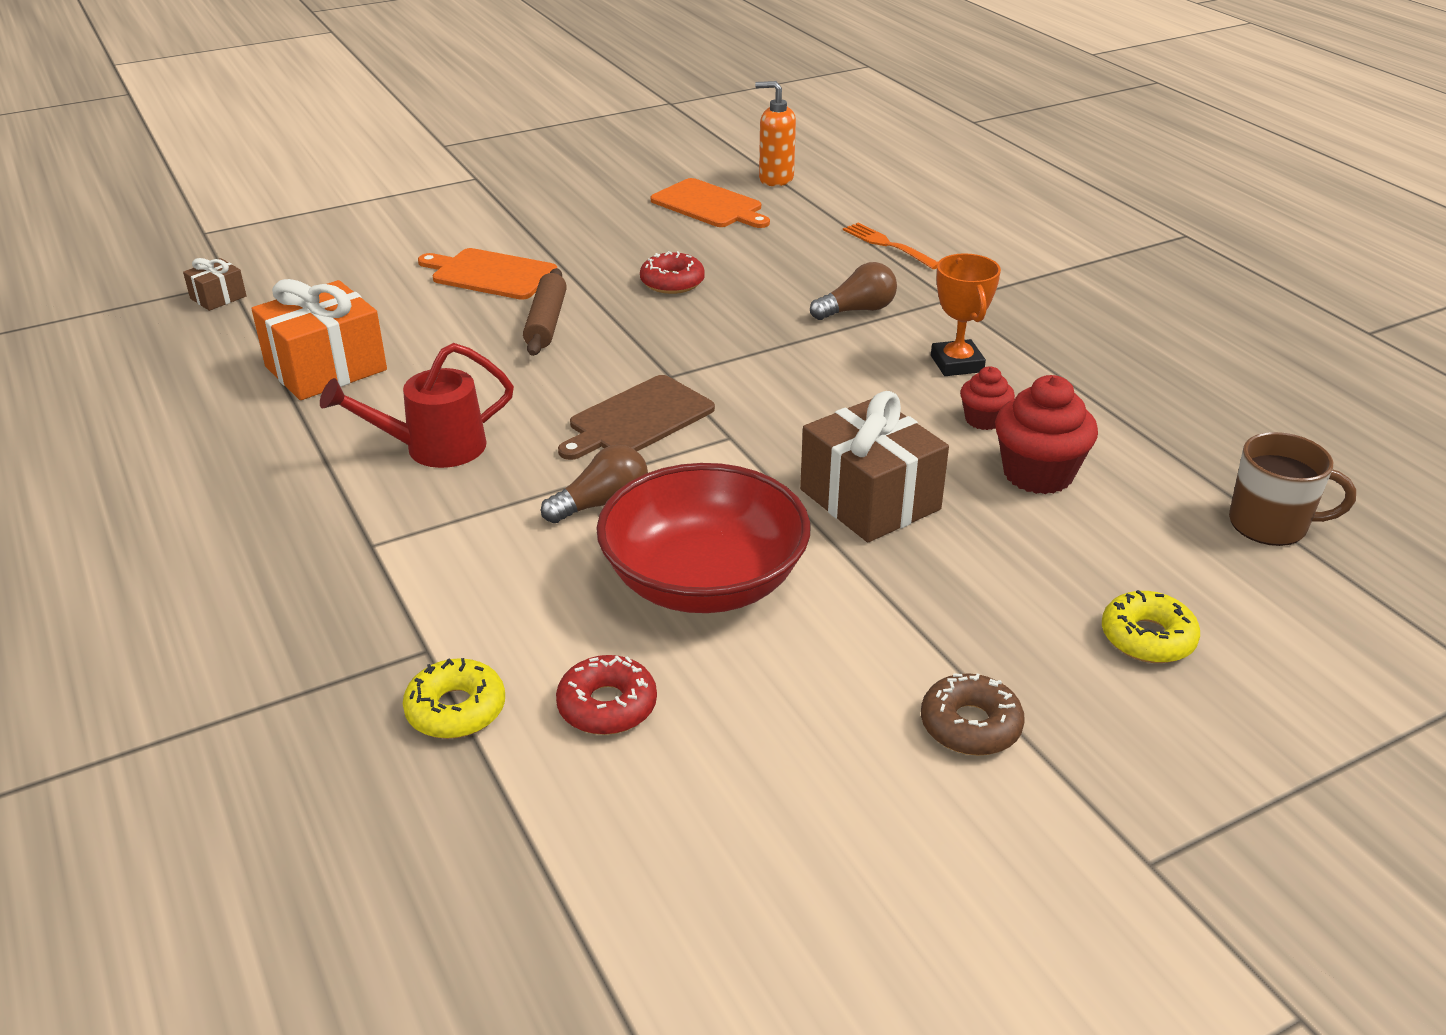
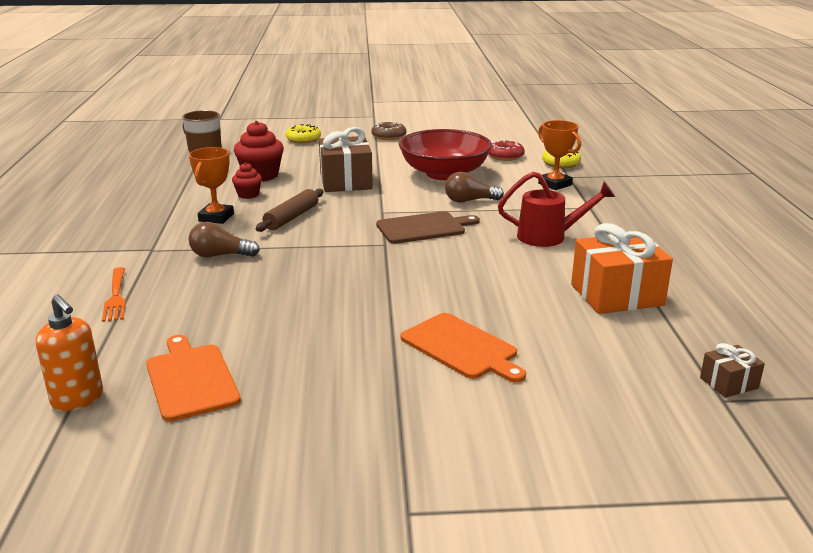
camera: 155 degrees left, 10 degrees down
brown rolling pin [523,268,567,356] -> brown rolling pin moved to [255,189,324,232]
red donut [640,251,705,294] -> none
none -> orange trophy [538,120,581,190]

